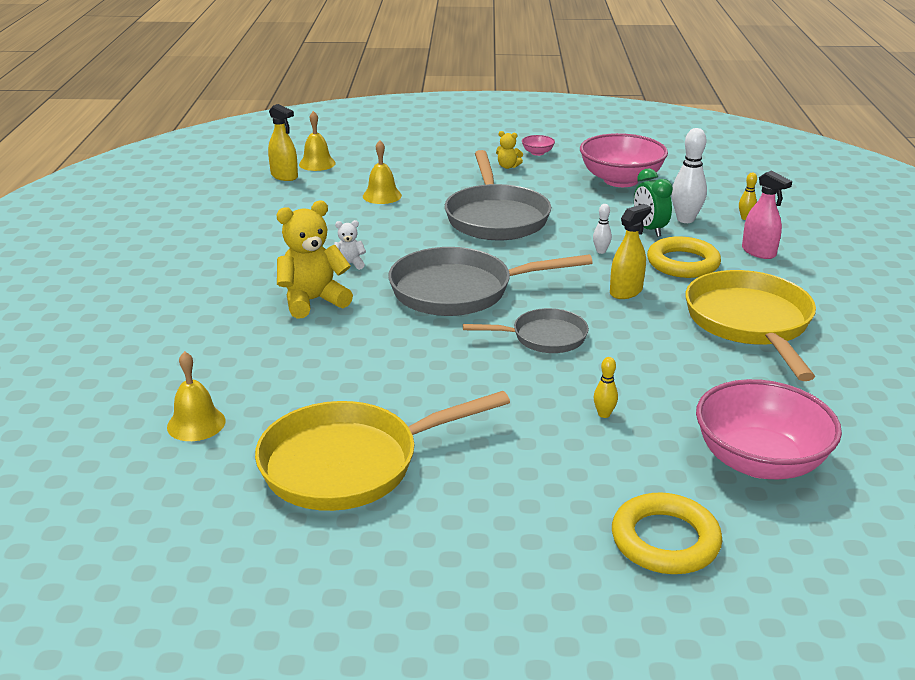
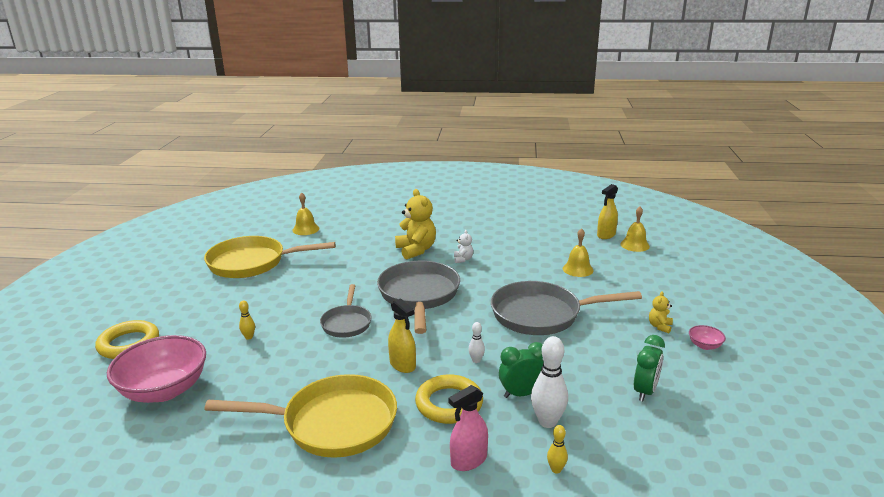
camera: 95 degrees right, 5 degrees down
yellow pan [255,391,510,511] -> yellow pan turned 75 degrees counterclockwise [204,236,335,278]
pink bowl [580,133,668,187] -> green clock [634,335,665,402]

